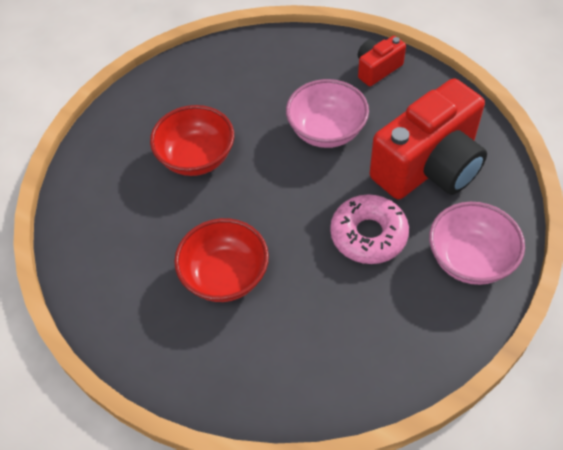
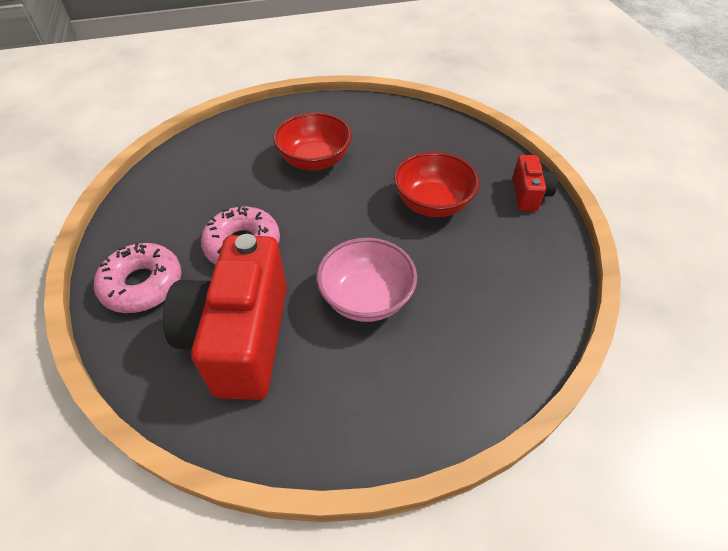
camera: 130 degrees right, 5 degrees down
red camera [358,36,406,86] -> red camera moved to [513,155,558,211]
pink bowl [429,202,525,285] -> pink donut [94,243,181,313]

